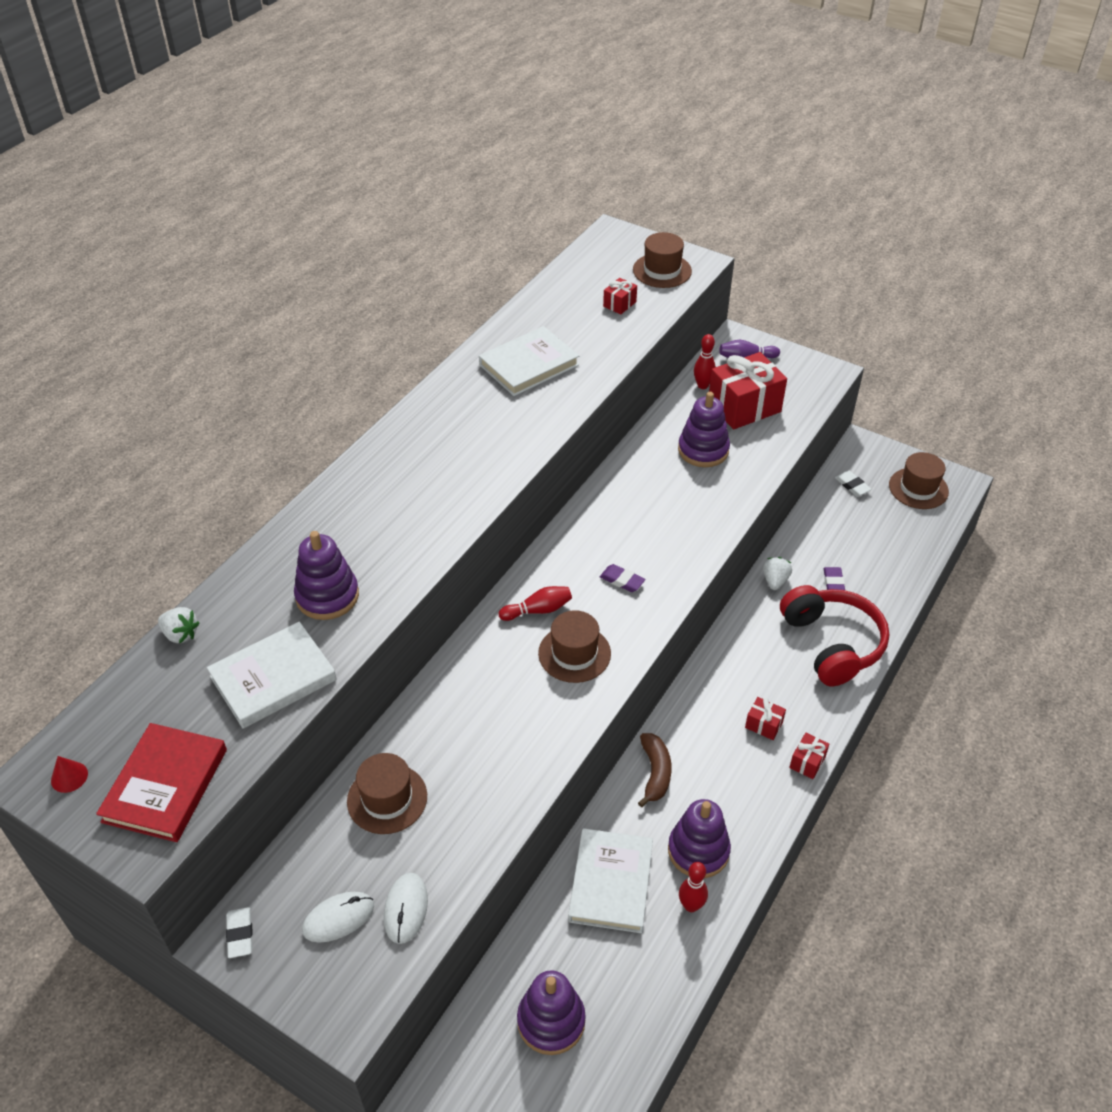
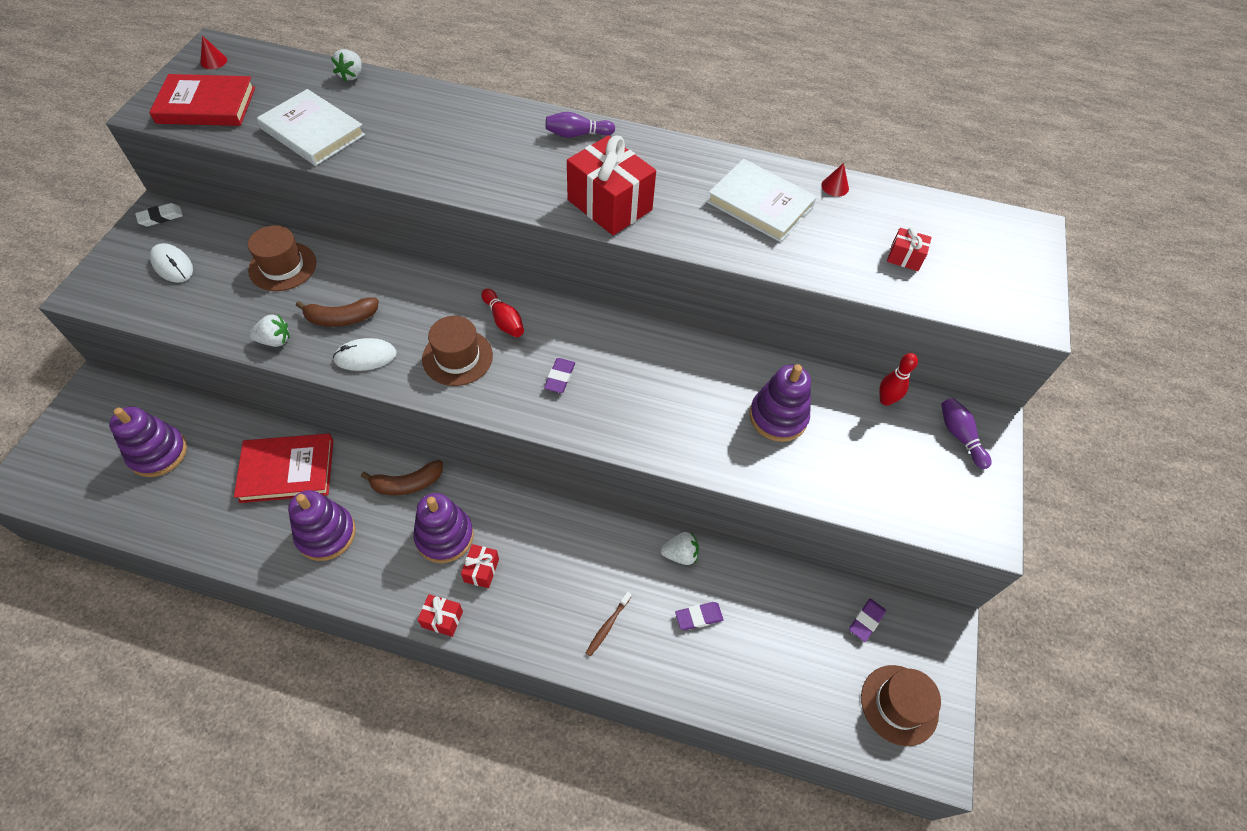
camera: 70 degrees right, 10 degrees up
purple stacking toy [294,531,359,620] -> purple stacking toy moved to [413,493,474,563]
white mouse [384,873,428,944] -> white mouse moved to [333,338,397,371]
white book [568,828,653,933] -> red book [234,433,333,503]
brown hat [633,232,692,288] -> none
red bowling pin [679,862,708,912] -> none
red gift [709,352,787,429] -> red gift moved to [567,136,656,235]
red headphones [780,585,889,686] -> brown toothbrush [586,592,632,656]
white eraser [835,471,871,496] -> purple eraser [849,599,886,642]
none -> white strawberry [249,314,290,347]
none -> brown banana [296,298,379,327]
none -> purple bowling pin [546,112,615,138]
none -> red cone [821,163,849,197]

